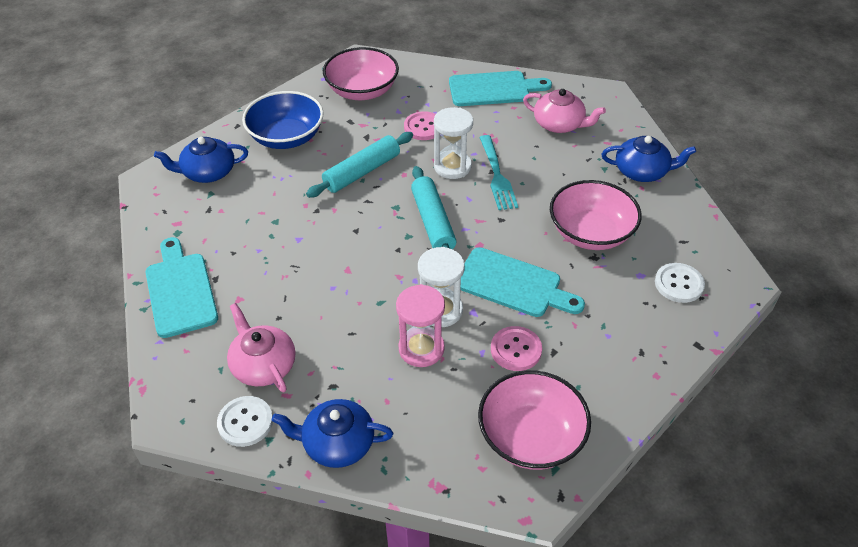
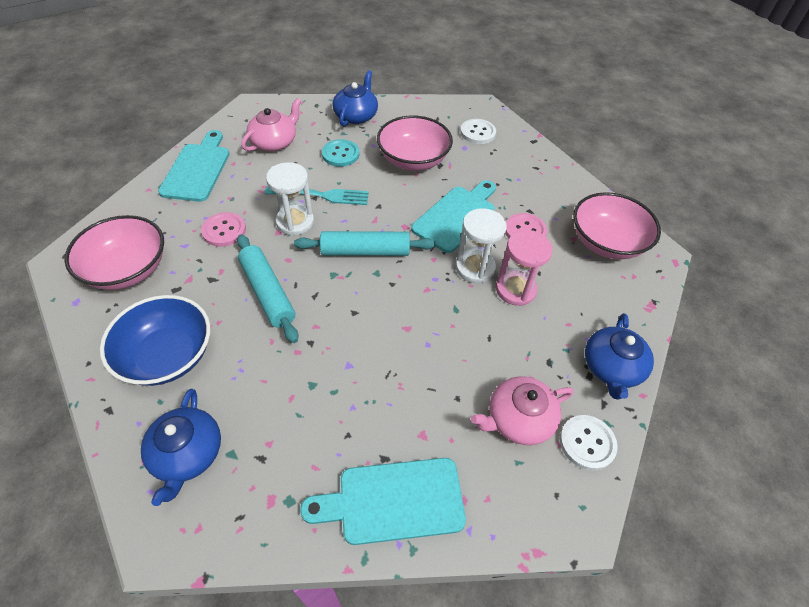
camera: 80 degrees left, 5 degrees up
none -> turquoise button [322,139,359,167]

